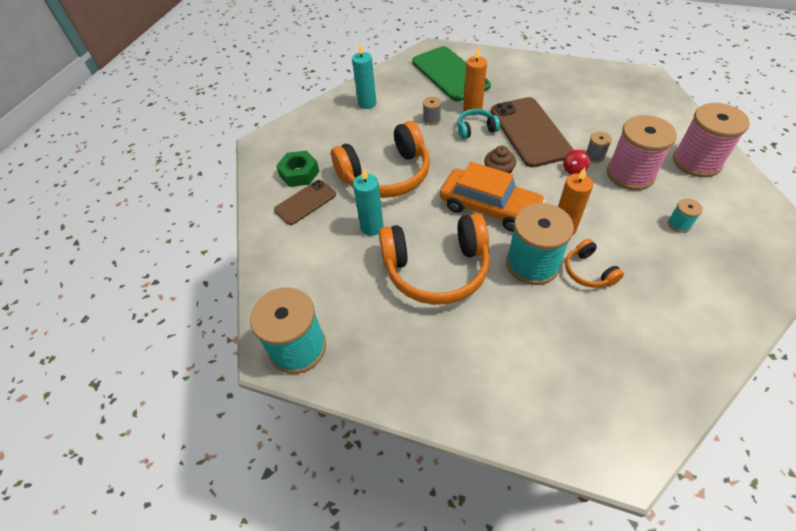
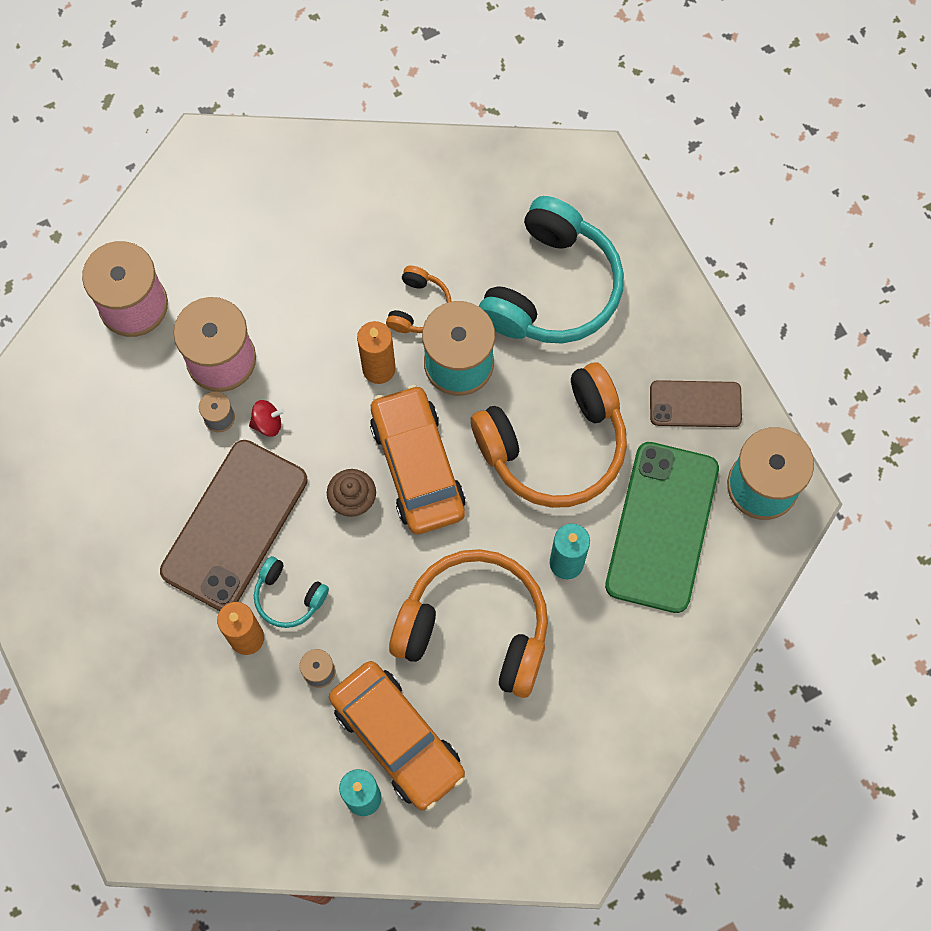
camera: 140 degrees left, 20 degrees up
brown phone [274,180,336,225] -> brown phone moved to [650,380,742,427]
green nut [276,151,319,187] -> none
orange headphones [379,213,490,305] -> orange headphones turned 120 degrees clockwise [471,363,627,508]
green phone [412,46,491,101] -> green phone moved to [605,442,719,613]
turquoise spool [668,199,703,233] -> none
none -> orange car [329,661,465,811]
none -> turquoise headphones [479,196,624,344]

